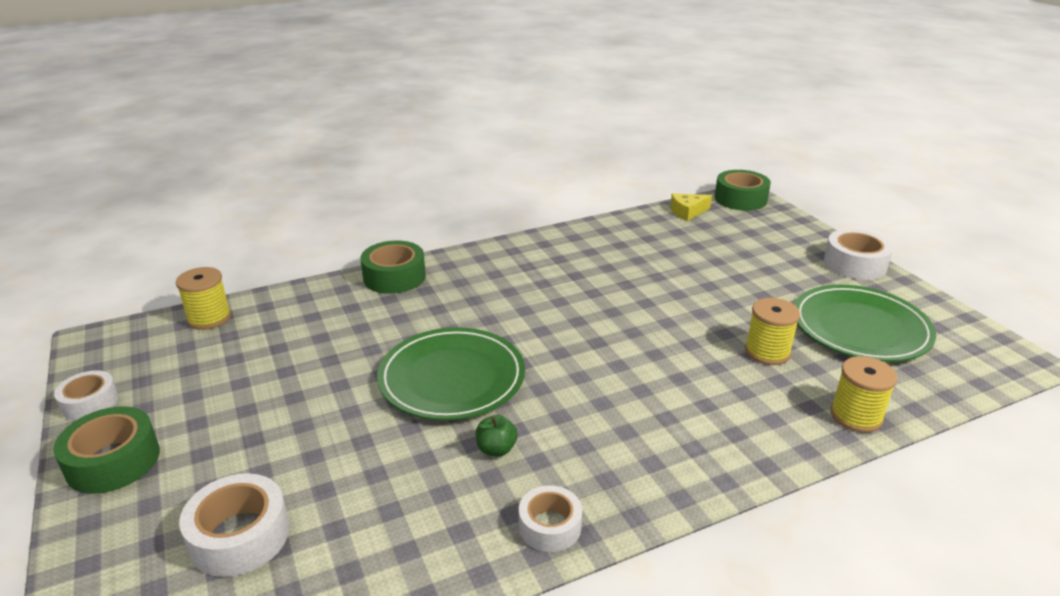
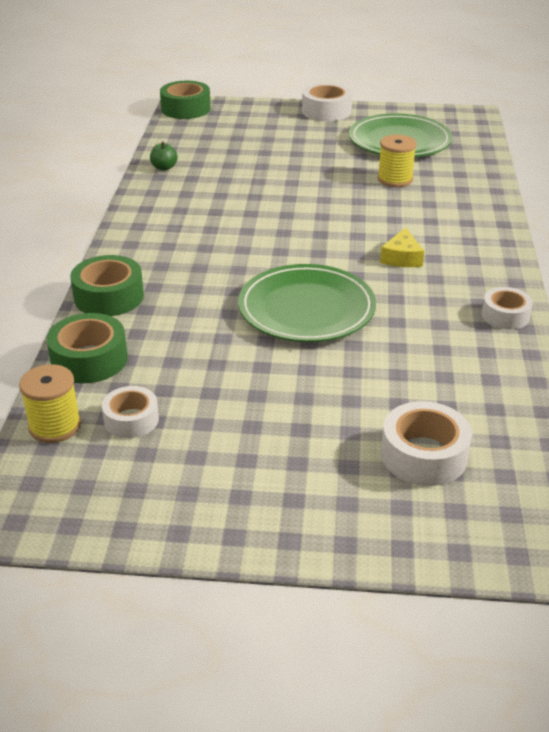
camera: 60 degrees left, 5 degrees up
green tape [53,406,160,494] -> green tape moved to [46,313,128,383]
white tape [54,370,119,420] -> white tape moved to [102,386,159,438]
green apple [476,415,518,457] -> green apple moved to [150,141,178,171]
yellow cheese [670,193,712,221] -> yellow cheese moved to [380,227,424,267]
yellow spool [830,356,897,433] -> none

